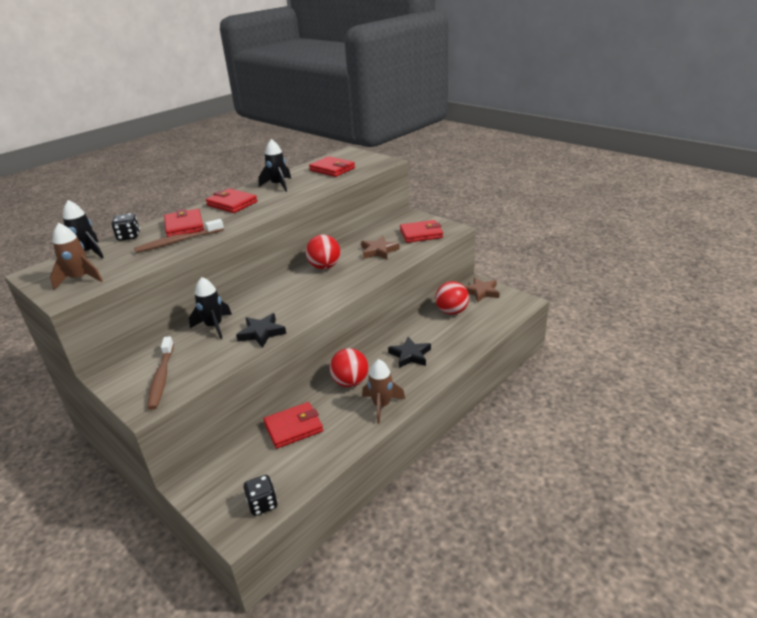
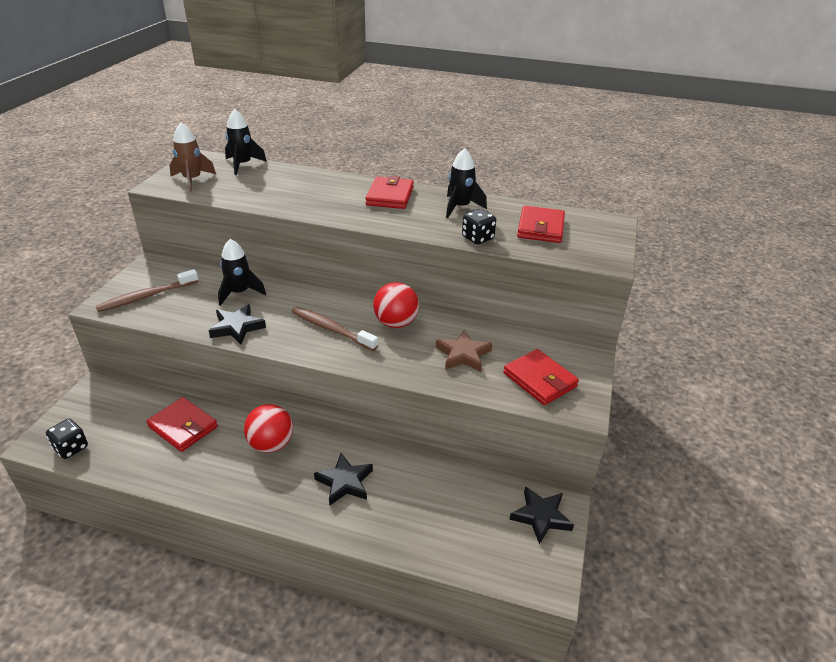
camera: 60 degrees right, 5 degrees up
black dice [111,213,140,241] -> black dice moved to [462,209,496,244]
brown toothbrush [134,219,224,253] -> brown toothbrush moved to [292,307,378,351]
red wallet [164,209,204,237] -> none
brown rocket [362,359,405,424] -> none
red ball [435,281,469,315] -> none
brown star [464,278,500,303] -> black star [509,486,574,545]

